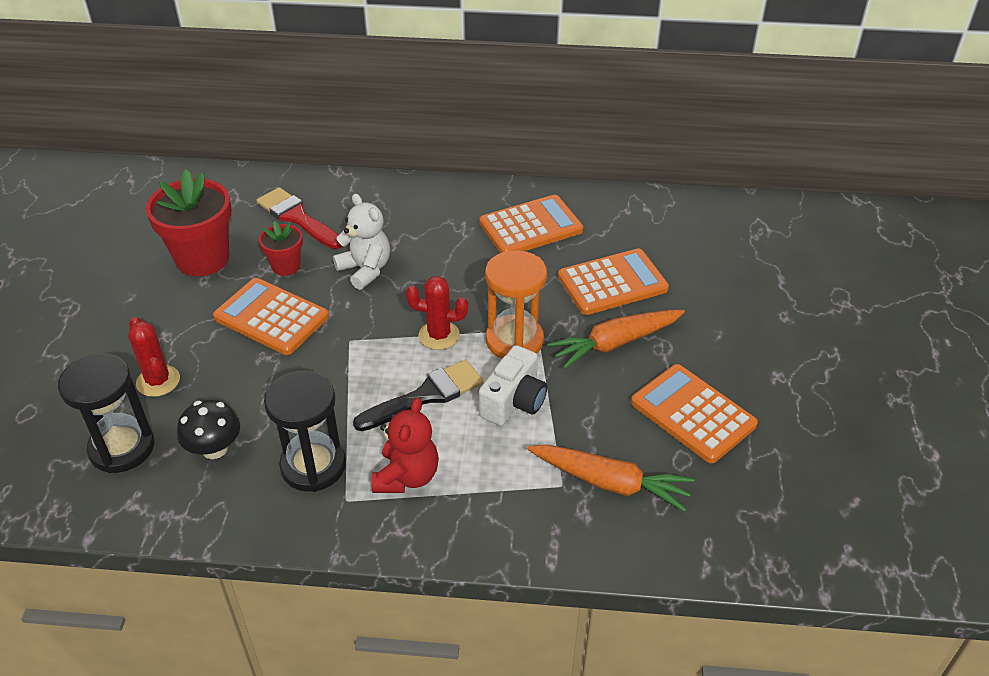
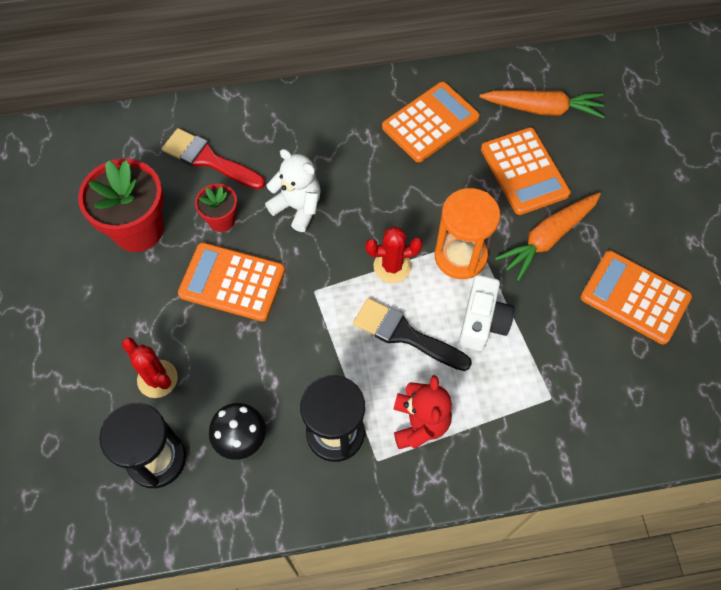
camera: 15 degrees left, 20 degrees up
black brush [353,359,484,431] -> black brush turned 105 degrees counterclockwise [353,298,472,371]
orange carrot [527,444,694,512] -> orange carrot moved to [479,90,605,118]
orange calculator [558,248,669,315] -> orange calculator turned 105 degrees clockwise [481,127,571,215]

